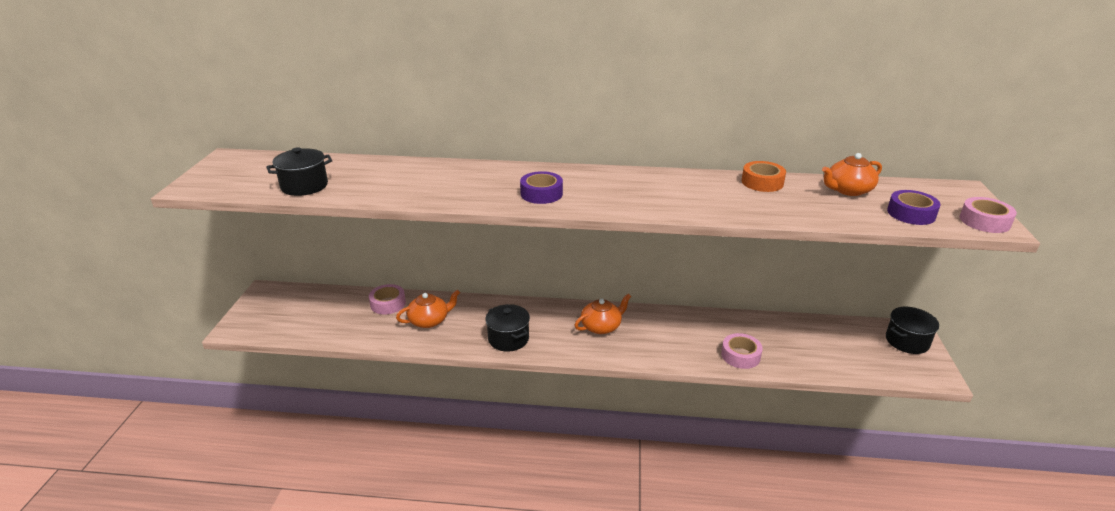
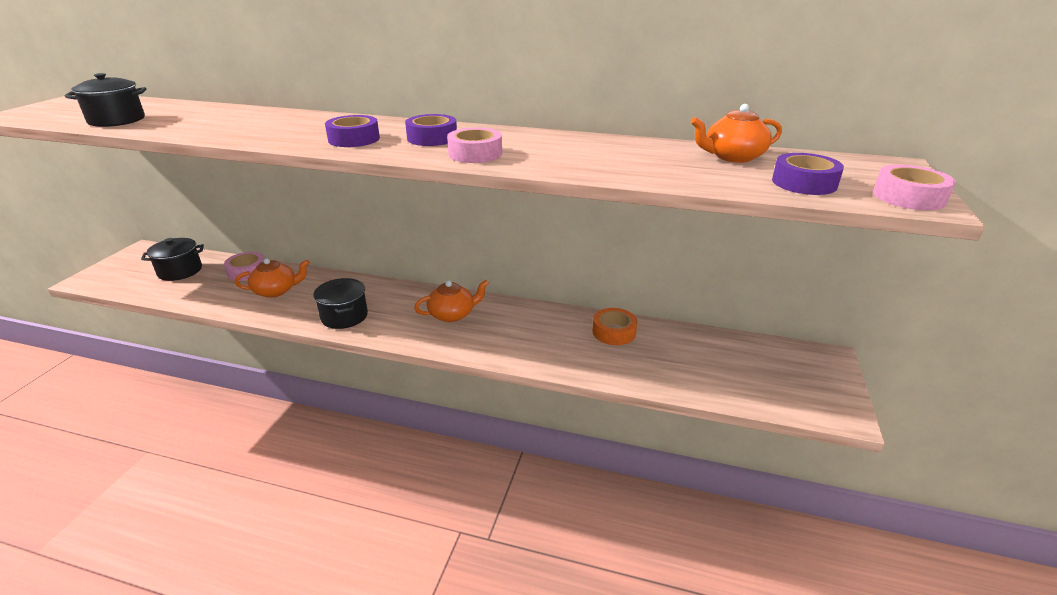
camera: 10 degrees right, 0 degrees up
pink tape [721,333,763,369] -> pink tape moved to [447,127,502,163]
orange tape [742,161,786,192] -> orange tape moved to [592,308,637,345]
black pot [886,307,939,354] -> black pot moved to [141,238,204,281]
none -> purple tape [405,114,457,146]

